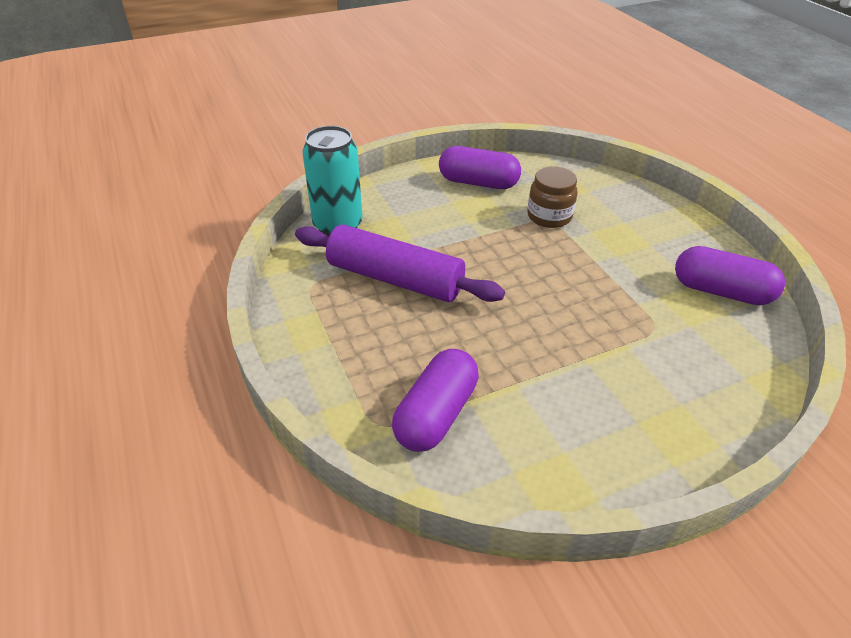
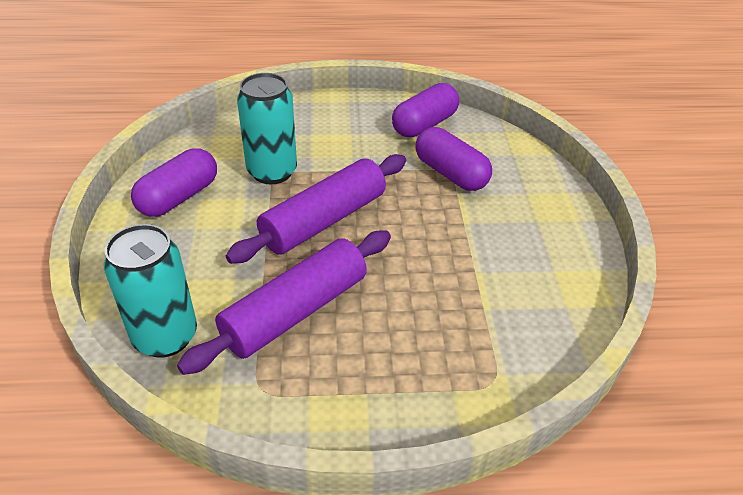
camera: 70 degrees left, 0 degrees up
purple capsule [392,349,479,452] -> purple capsule moved to [416,127,492,191]
brown jar [527,166,578,228] -> turquoise can [237,73,297,184]
none -> purple rolling pin [226,154,406,264]

